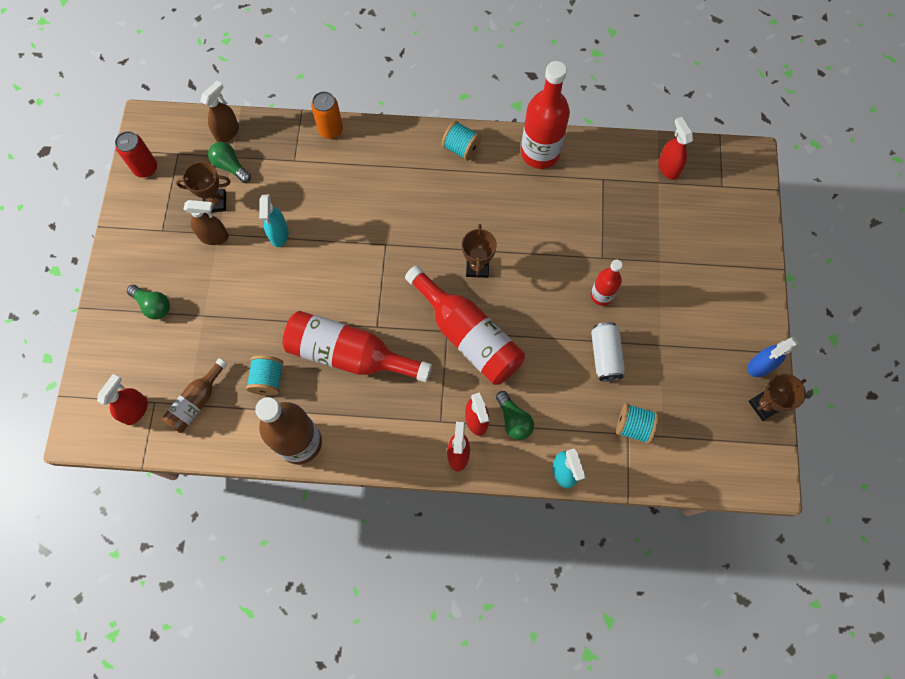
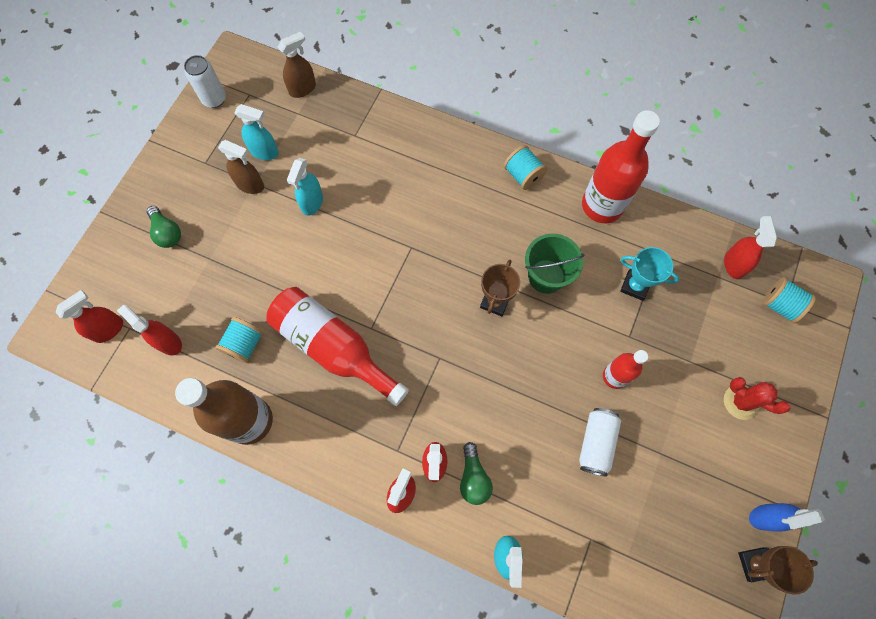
camera: 20 degrees right, 0 degrees up
red can [115,131,157,178] -> white can [184,55,226,108]
brown bottle [162,358,227,433] -> red spray bottle [117,305,182,355]
brown trophy [176,161,231,212] -> turquoise spray bottle [234,104,279,160]
green light bulb [208,142,251,183] -> none
orange can [311,91,343,139] -> none
red bottle [405,265,525,385] -> none
turquoise spool [616,403,659,444] -> turquoise spool moved to [762,277,816,323]
none -> green bucket [525,234,584,294]
none -> turquoise trophy [620,247,679,301]
none -> red cactus [724,377,790,420]

